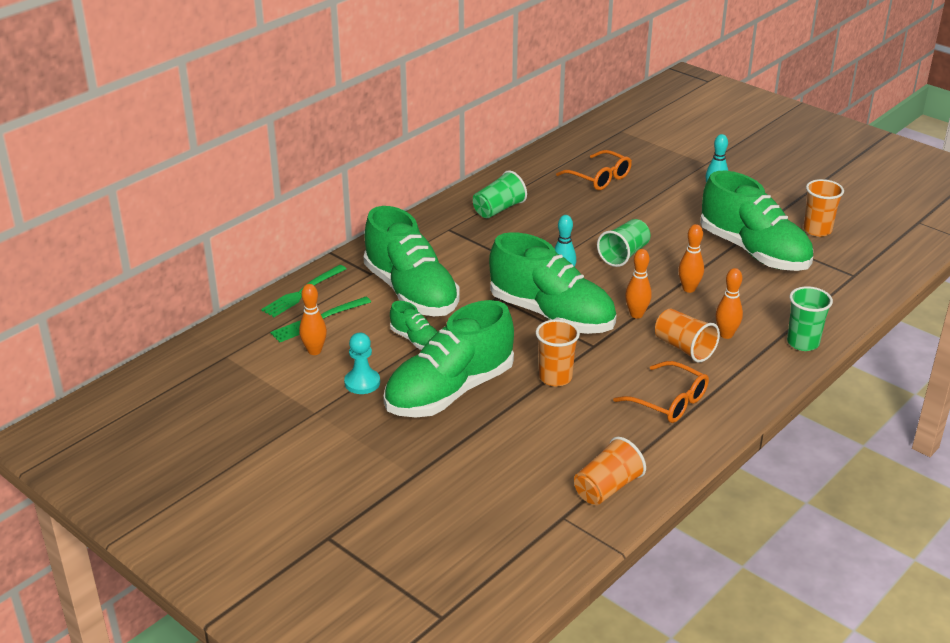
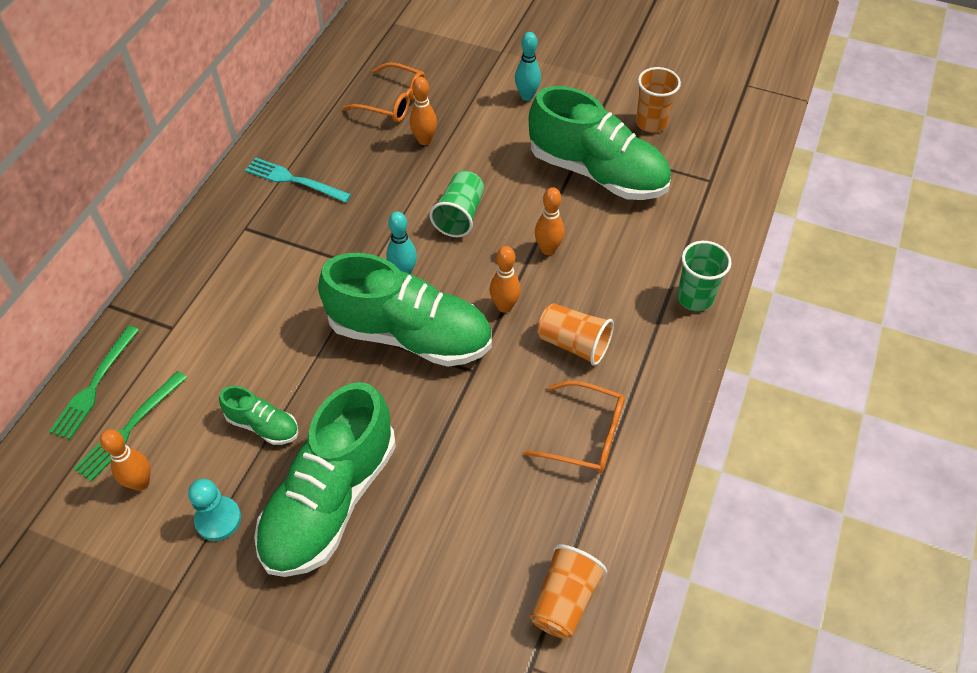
camera: 20 degrees left, 20 degrees up
green shoe [364,206,460,316] -> none
green cup [473,171,527,218] -> turquoise fork [245,157,351,203]
orange cup [536,320,580,386] -> none
orange bowling pin [715,268,743,339] -> orange bowling pin moved to [410,76,437,145]

